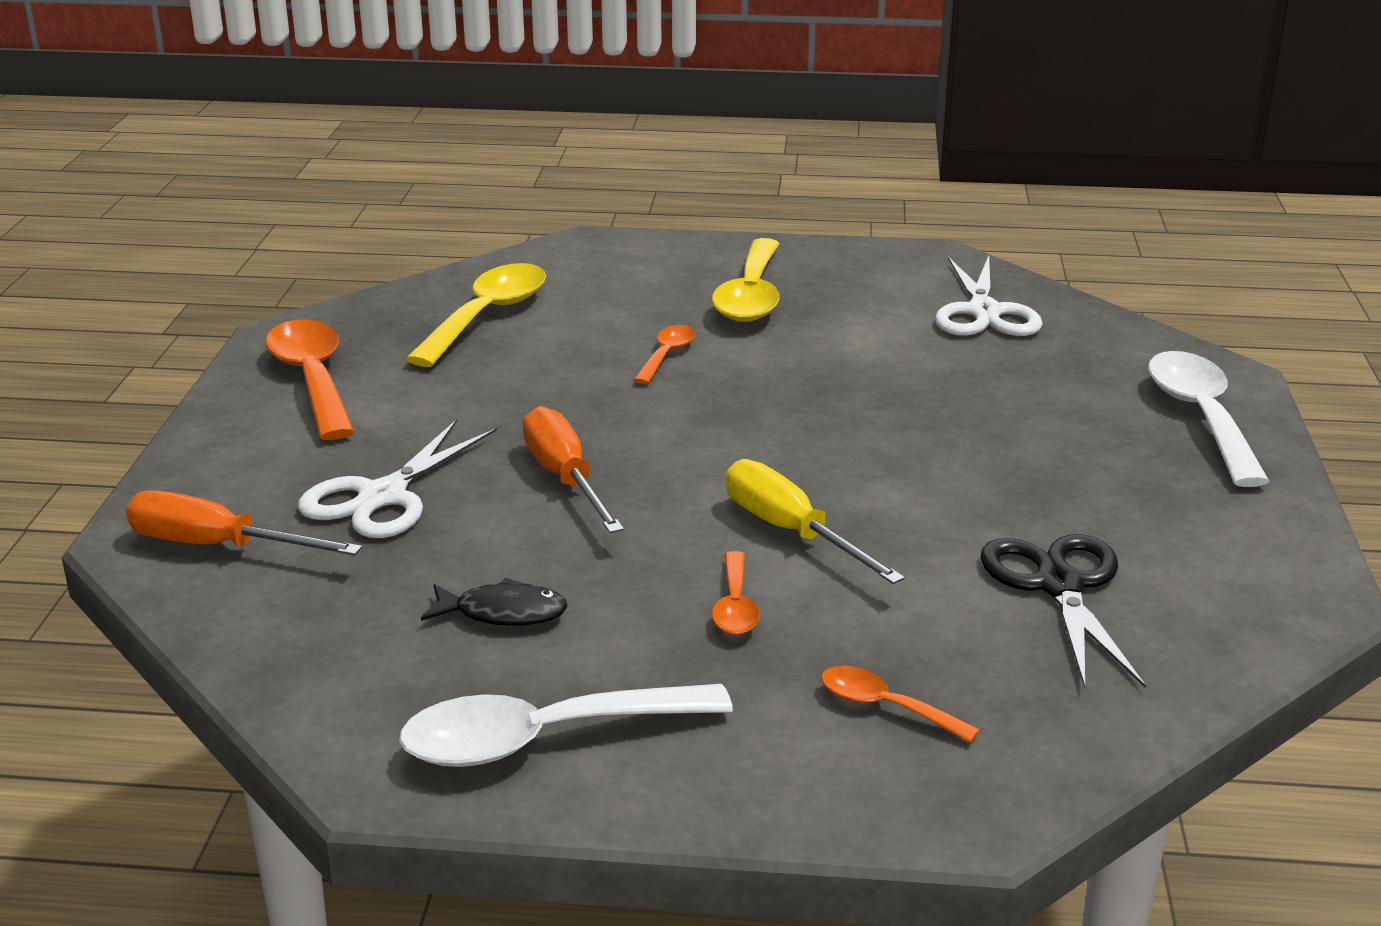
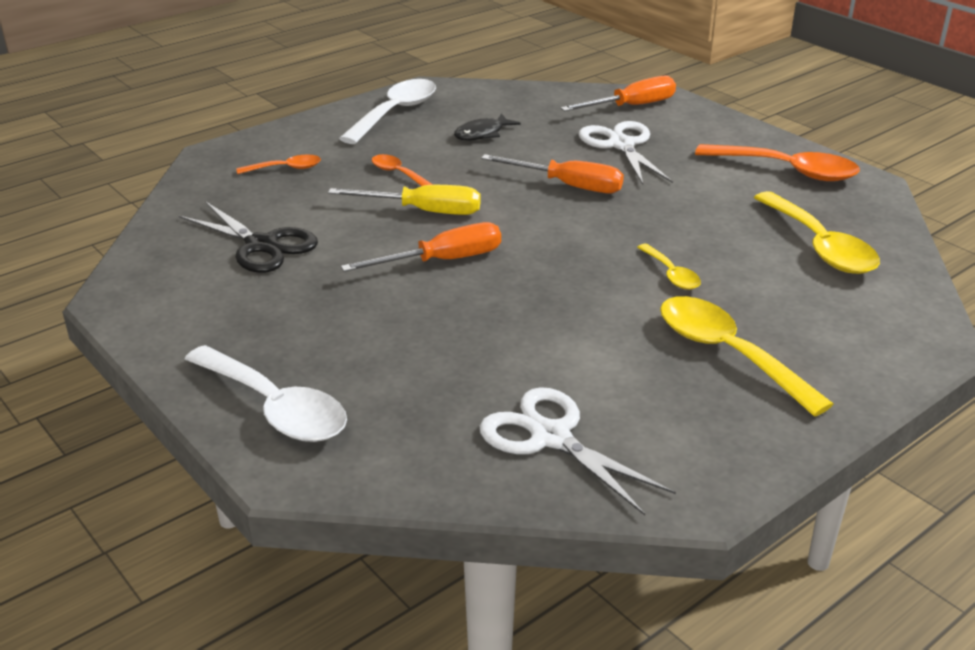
camera: 135 degrees right, 5 degrees up
orange spoon [634,325,695,384] -> yellow spoon [637,244,701,290]
none -> orange screwdriver [341,222,501,272]

